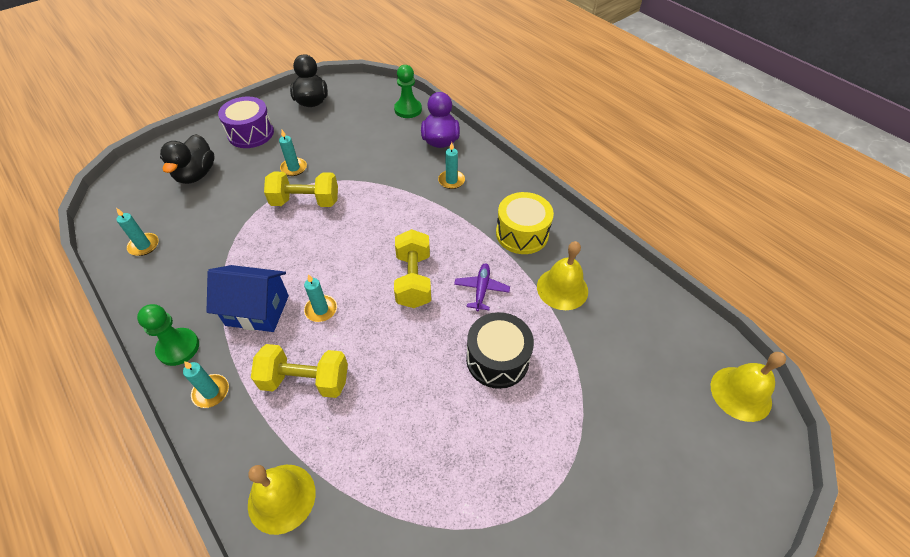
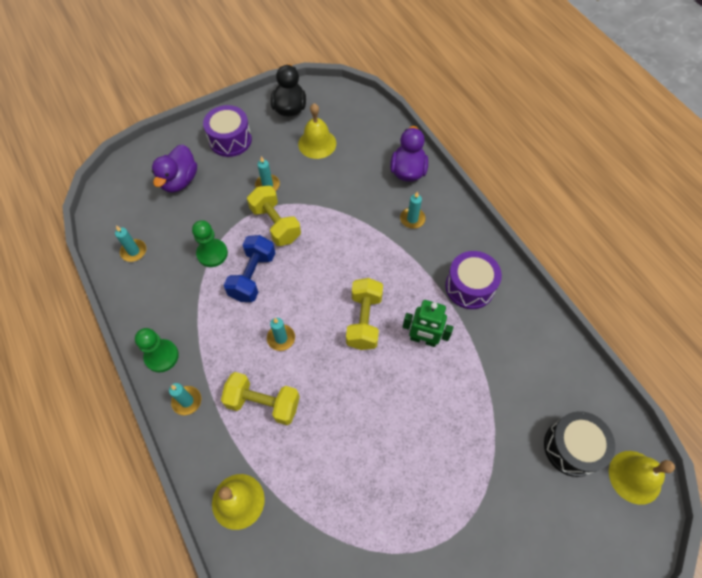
camera: 10 degrees right, 10 degrees up
black duck [160,134,215,184] -> purple duck [152,144,197,193]
blue house [206,265,289,332] -> none
yellow dumbbell [264,172,338,207] -> yellow dumbbell turned 45 degrees clockwise [247,186,301,246]
green pawn [394,65,422,118] -> green pawn moved to [192,220,228,267]
purple plane [454,263,510,312] -> green robot [403,300,453,347]
black drum [466,312,534,389] -> black drum moved to [544,411,615,477]
yellow drum [496,192,554,254] -> purple drum [445,251,502,309]
yellow bell [537,241,588,310] -> yellow bell moved to [298,103,336,159]
none -> blue dumbbell [224,235,275,302]

